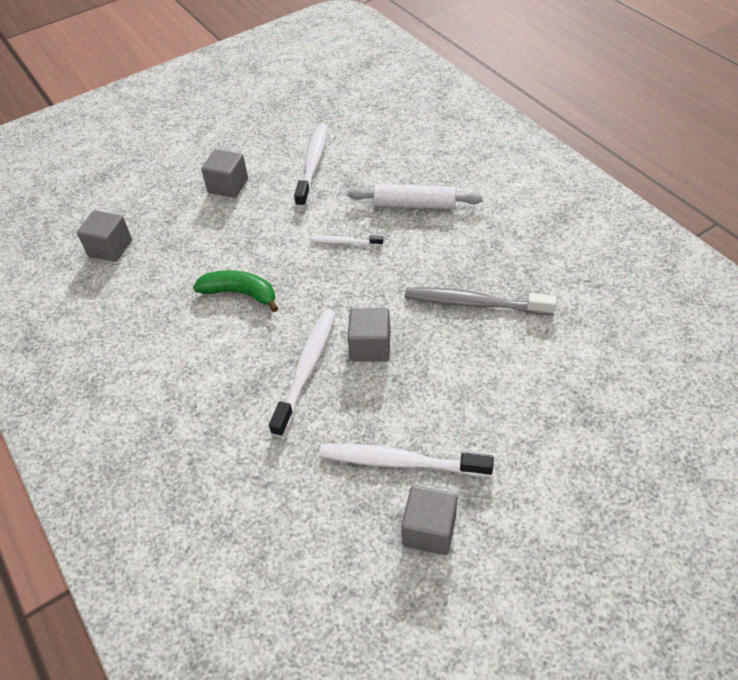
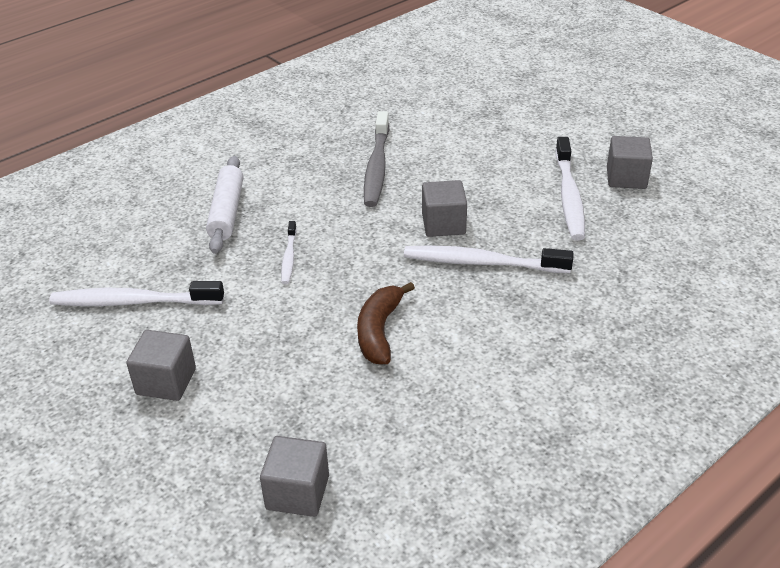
camera: 100 degrees left, 10 degrees down
green banana [193,270,278,312] -> brown banana [357,282,415,364]

